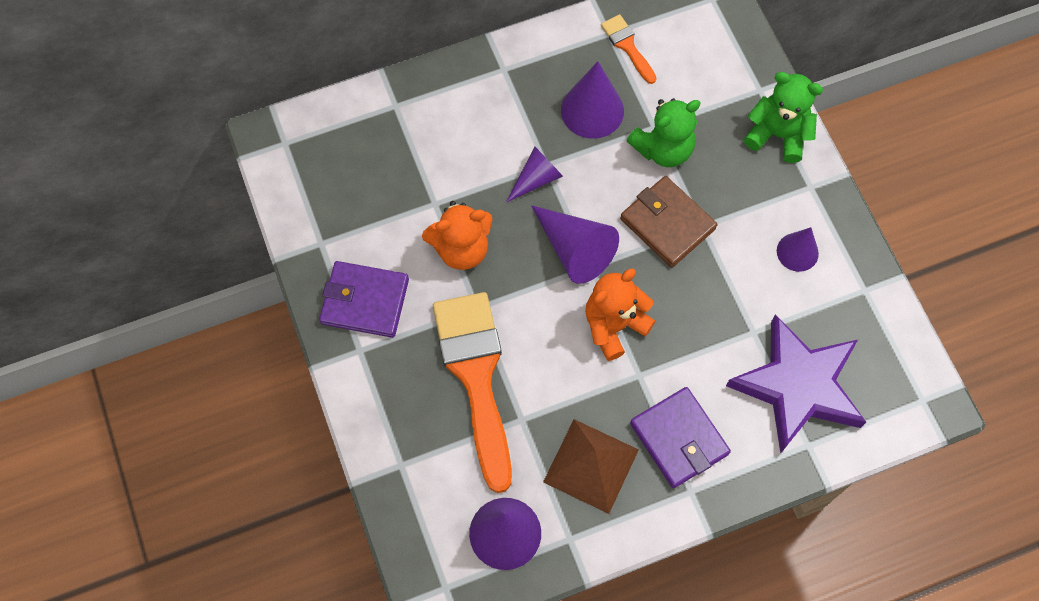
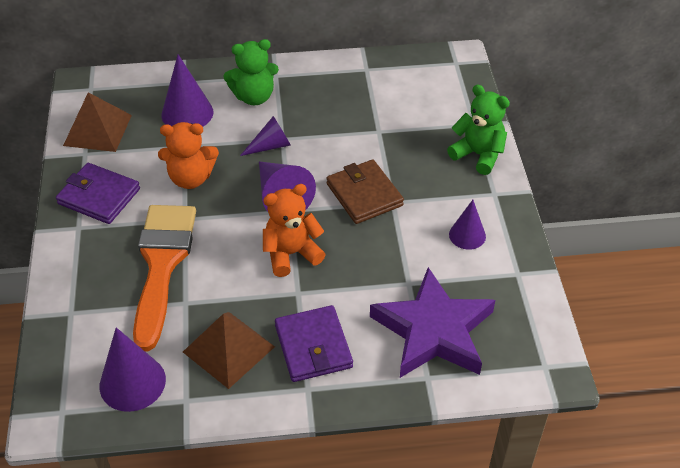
camera: 15 degrees right, 20 degrees down
purple cone [561,61,624,139] -> purple cone moved to [161,54,213,127]
orange brush [601,14,656,84] -> none
green teddy bear [626,98,700,167] -> green teddy bear moved to [223,39,279,105]
none -> brown pyramid [63,92,132,152]

